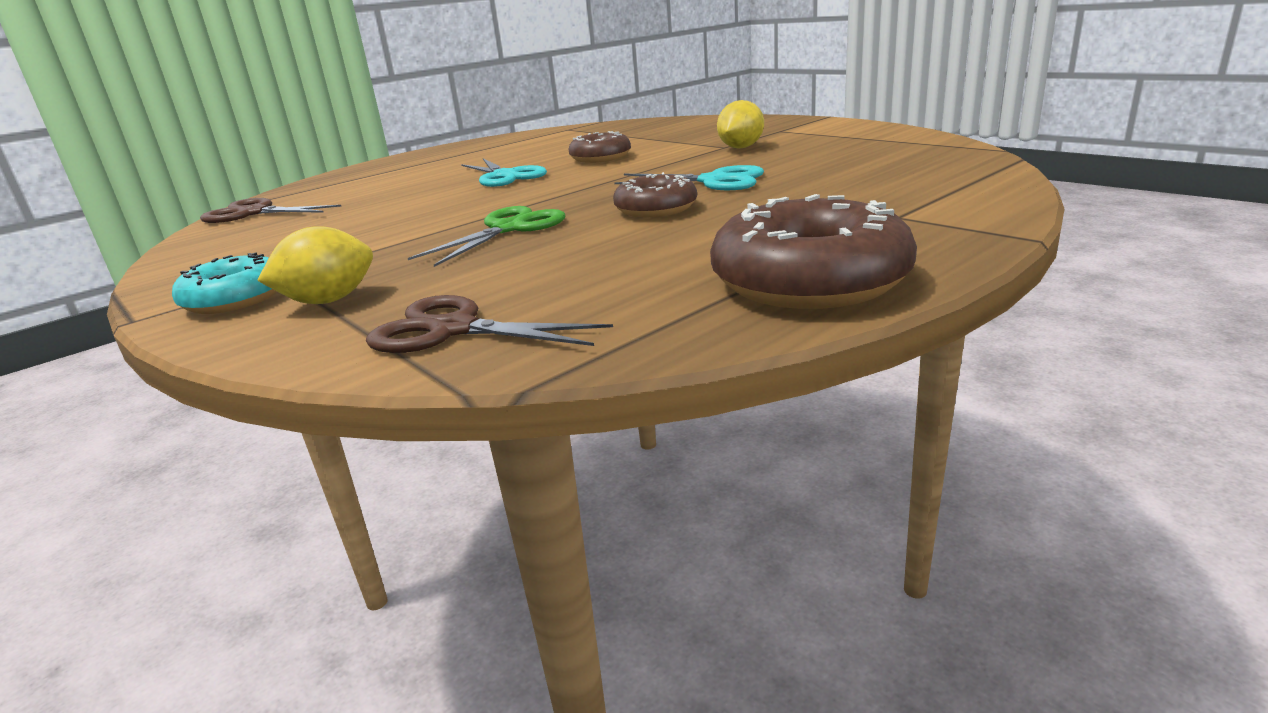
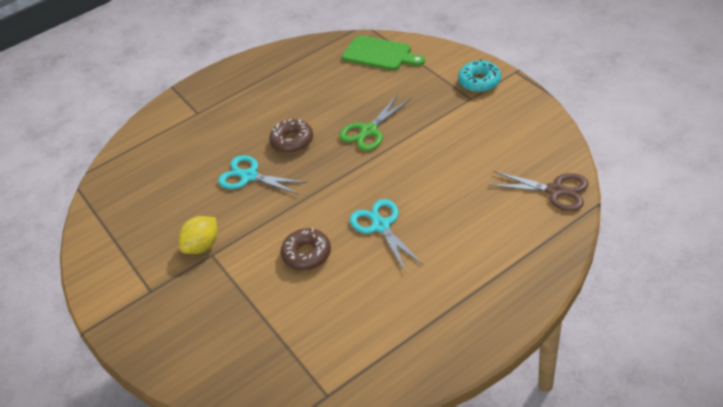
camera: 170 degrees left, 20 degrees up
yellow lemon [257,226,373,304] -> none
brown scissors [366,295,613,353] -> green cutting board [342,35,425,70]
brown donut [710,194,917,309] -> none

